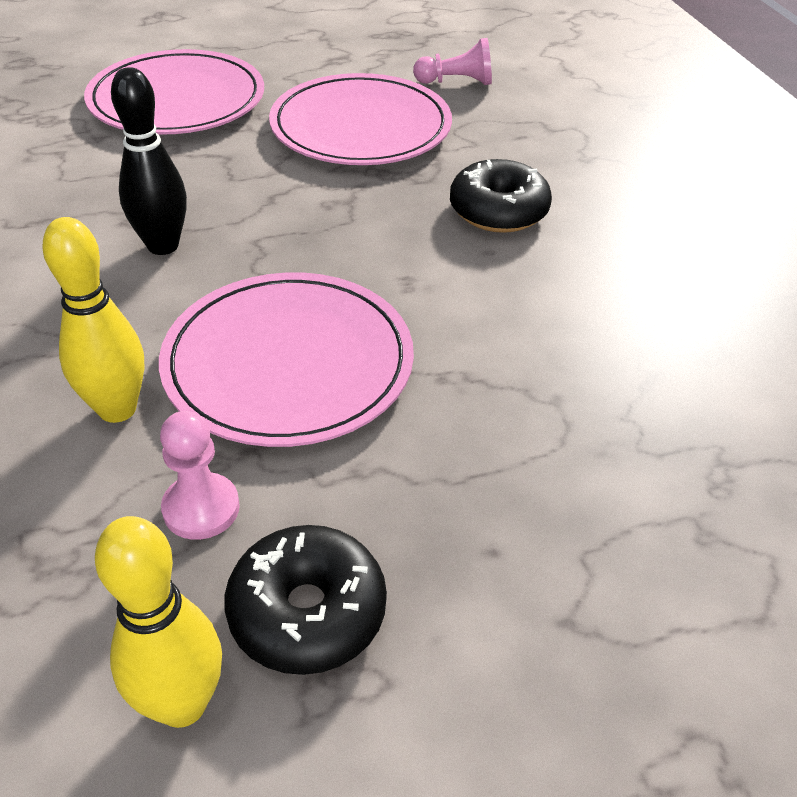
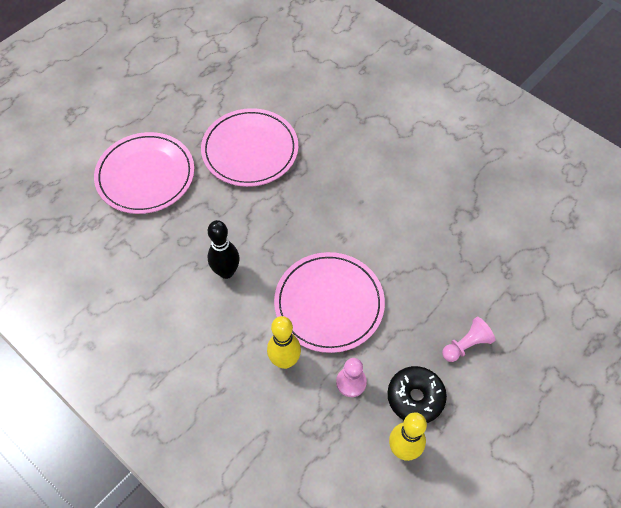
camera: 30 degrees left, 15 degrees up
pink pawn [413,38,492,85] -> pink pawn moved to [442,317,495,362]
black donut [450,159,552,233] -> none

